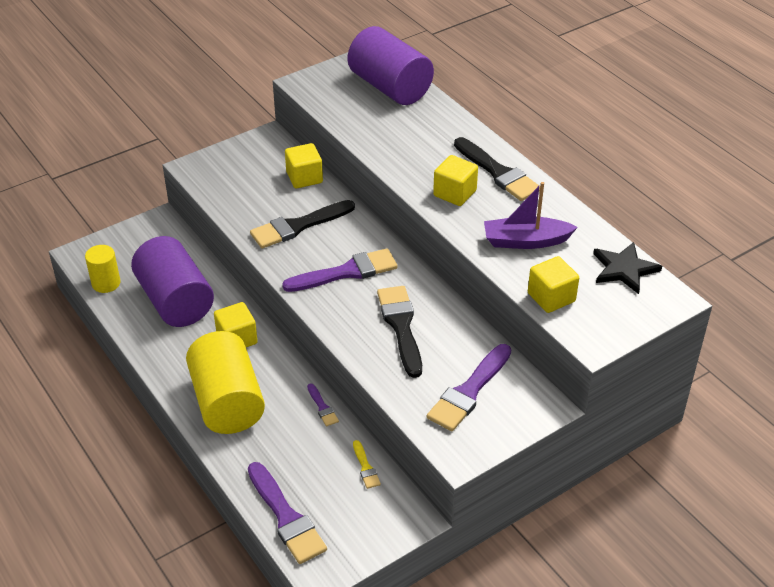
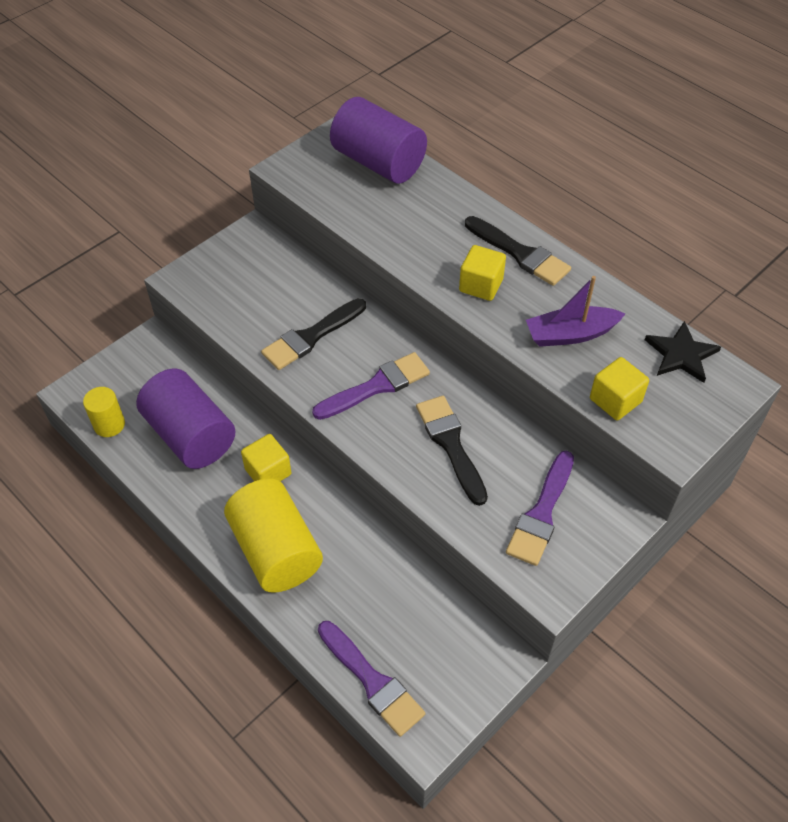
camera: 10 degrees left, 10 degrees up
yellow cube [285,143,323,189] -> none
purple brush [307,383,339,426] -> none
yellow brush [353,440,381,489] -> none

